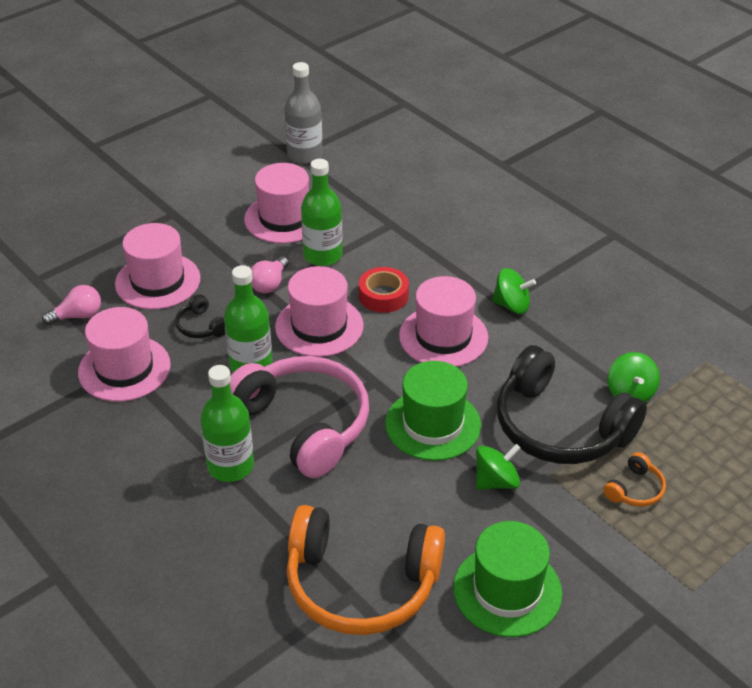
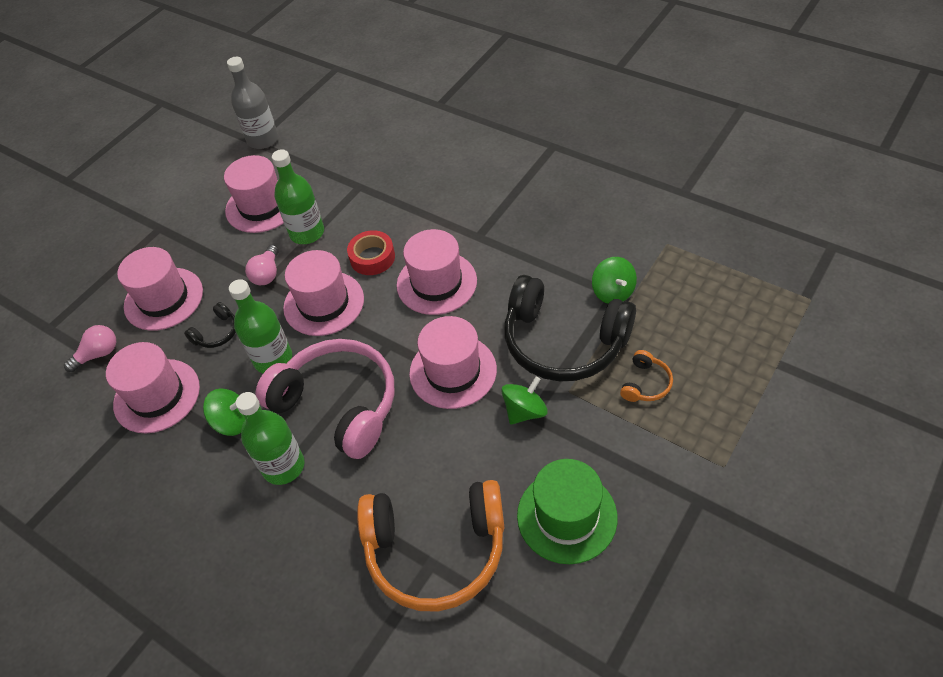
camera: 10 degrees left, 10 degrees up
black headphones [175,294,225,338] -> black headphones turned 90 degrees counterclockwise [184,302,236,348]
green hat [385,361,481,461] -> pink hat [409,316,497,409]
green spinning top [492,268,536,314] -> green spinning top moved to [203,388,246,436]

